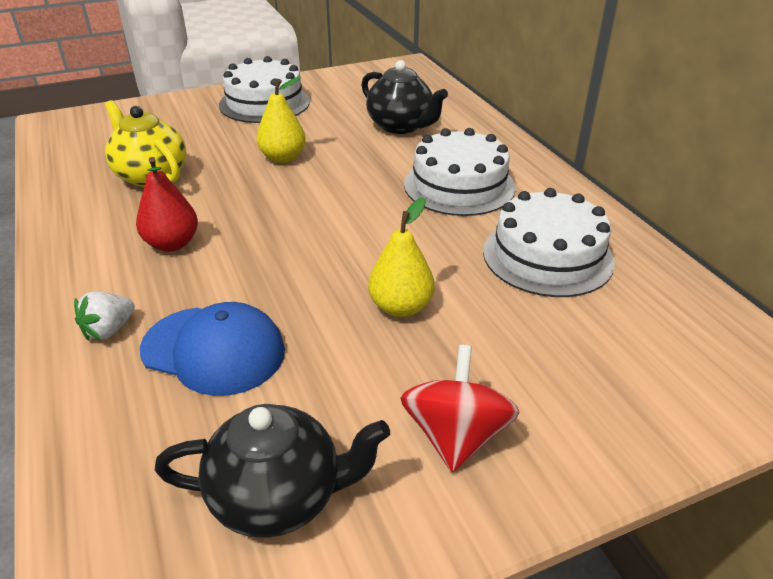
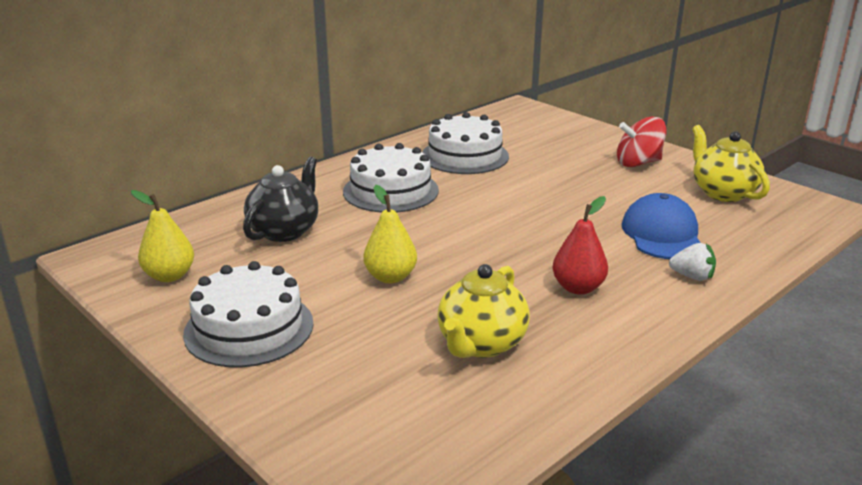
camera: 110 degrees left, 10 degrees down
black teapot [155,404,390,538] -> yellow teapot [692,125,770,202]
yellow pear [368,197,435,317] -> yellow pear moved to [131,190,194,282]

